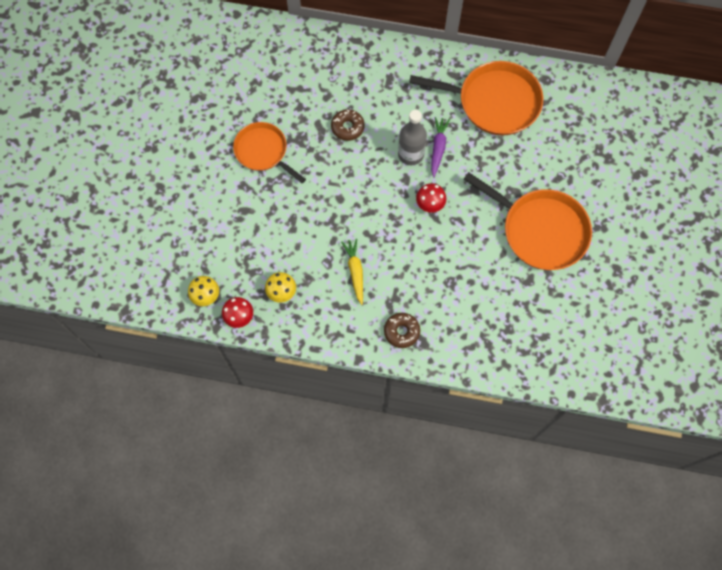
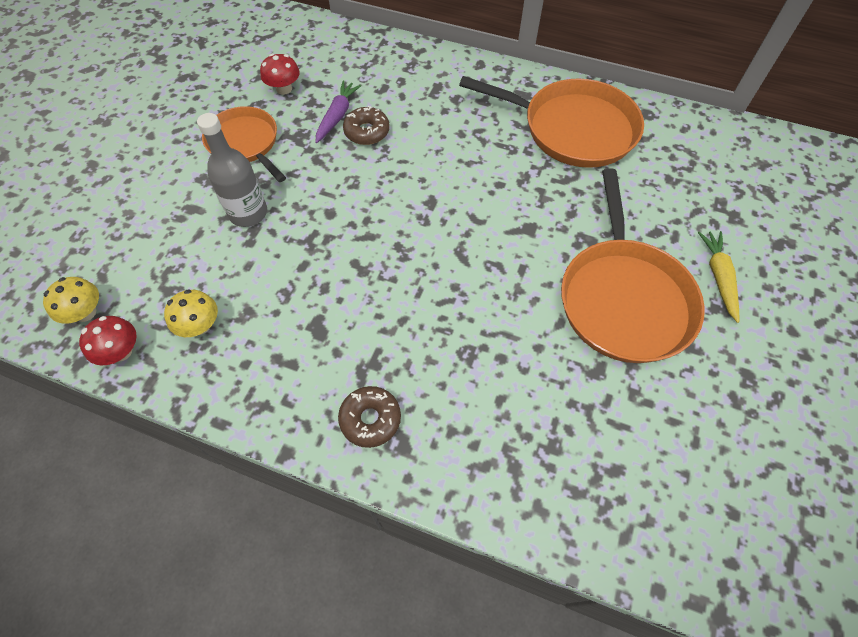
camera: 10 degrees right, 10 degrees down
yellow carrot [341,239,363,305] -> yellow carrot moved to [698,231,739,323]
grey bottle [398,110,427,165] -> grey bottle moved to [197,113,267,227]
red mushroom [416,183,446,213] -> red mushroom moved to [260,54,300,95]
purple carrot [431,117,450,178] -> purple carrot moved to [315,81,361,143]
orange pan [464,172,592,270] -> orange pan turned 45 degrees clockwise [561,169,705,363]

